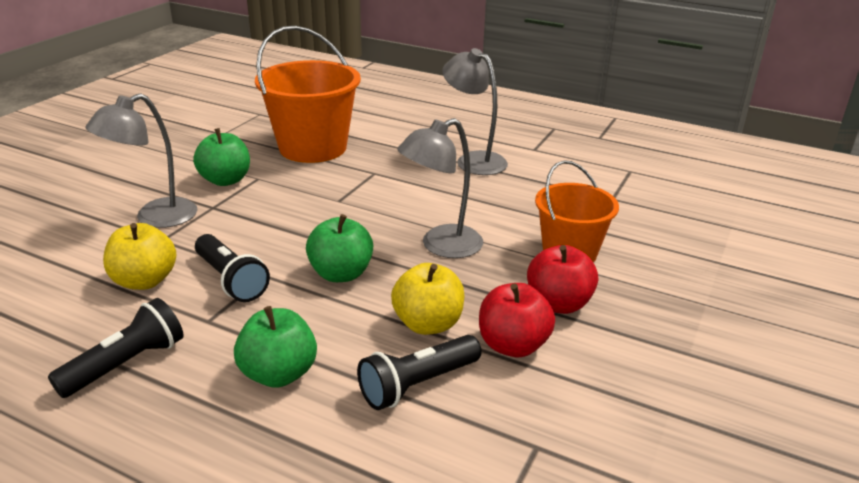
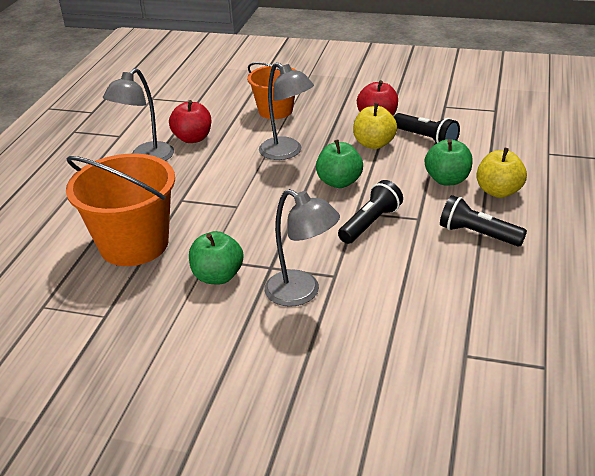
camera: 100 degrees left, 5 degrees up
yellow apple [103,223,177,290] -> yellow apple moved to [476,148,527,198]
red apple [527,245,598,314] -> red apple moved to [169,100,211,143]

